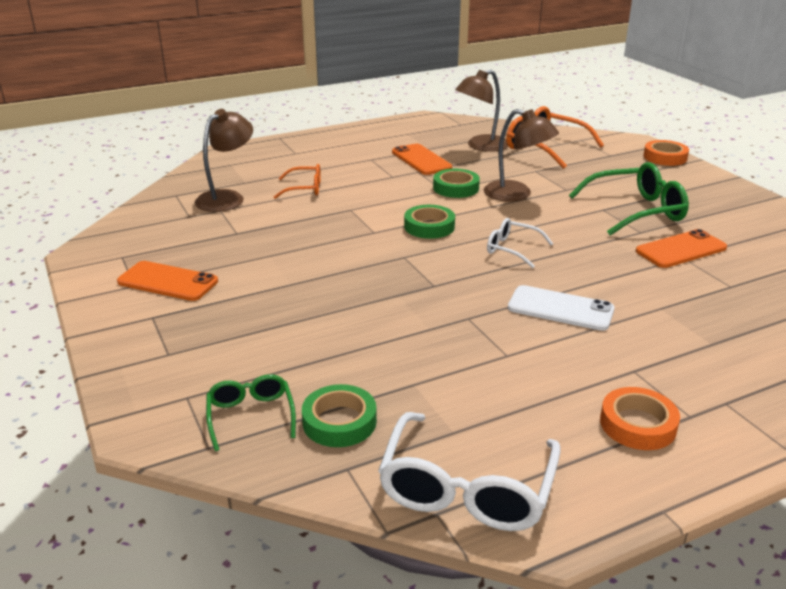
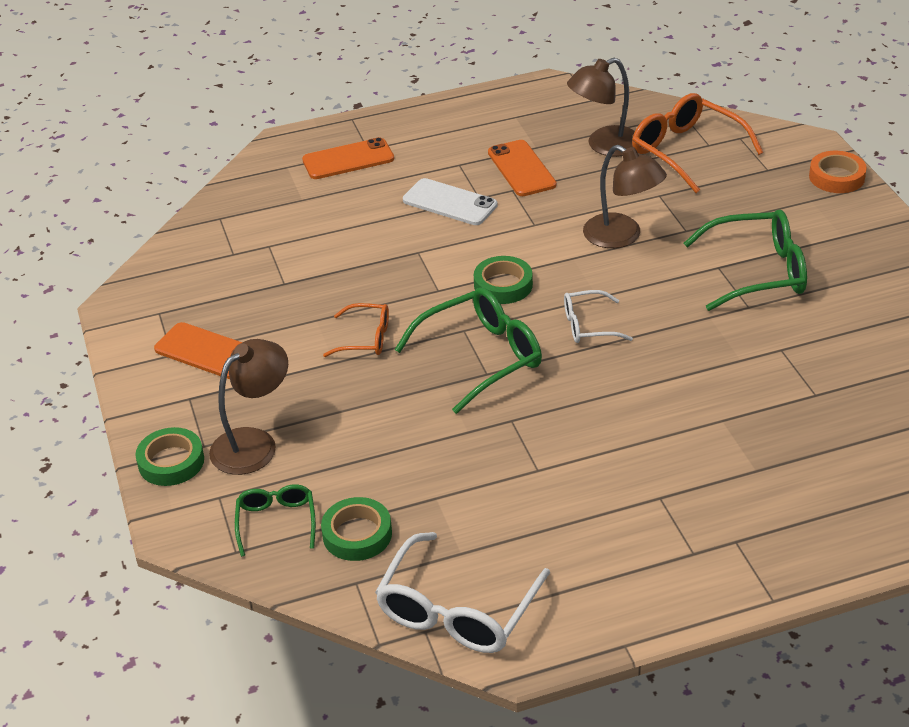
camera: 10 degrees right, 10 degrees up
brown lamp [195,109,253,212] -> brown lamp moved to [209,339,288,475]
orange glasses [274,164,321,199] -> orange glasses moved to [323,303,389,357]
green tape [433,169,480,198] -> green tape moved to [135,427,204,486]
white glasses [487,218,553,268] -> white glasses turned 45 degrees counterclockwise [564,290,633,343]
white phone [508,285,615,331] -> white phone moved to [403,178,498,225]
orange tape [600,387,680,450] -> none
orange phone [636,229,727,268] -> orange phone moved to [302,137,394,179]
none -> green glasses [395,287,542,414]

